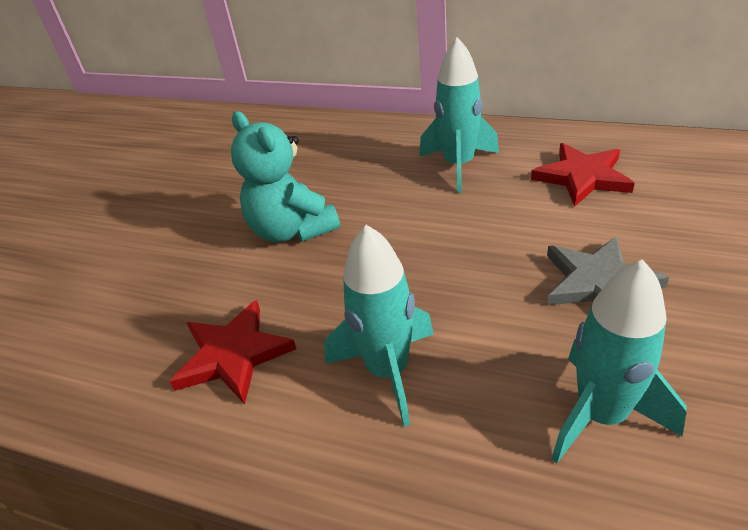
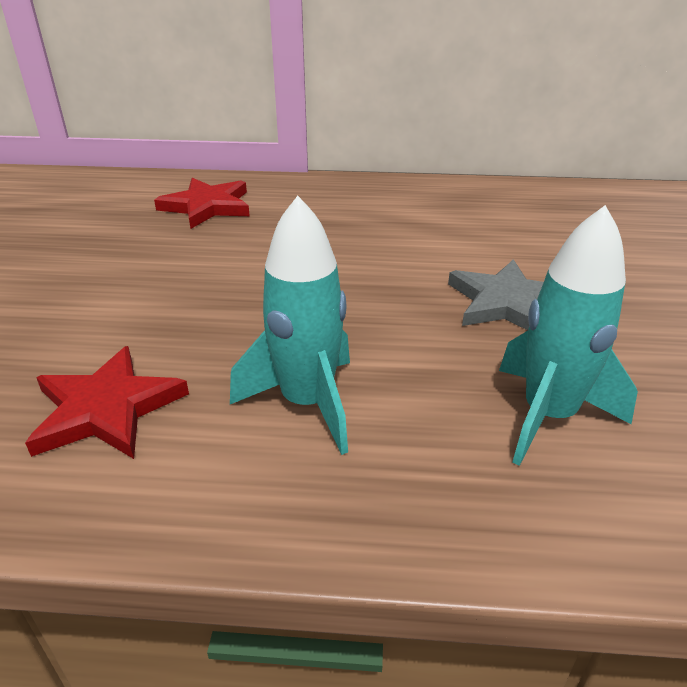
camera: 20 degrees left, 5 degrees down
turquoise teddy bear [231,111,340,242] -> none
turquoise rocket [419,37,499,193] -> none
red star [531,143,635,206] -> red star moved to [154,178,250,229]

